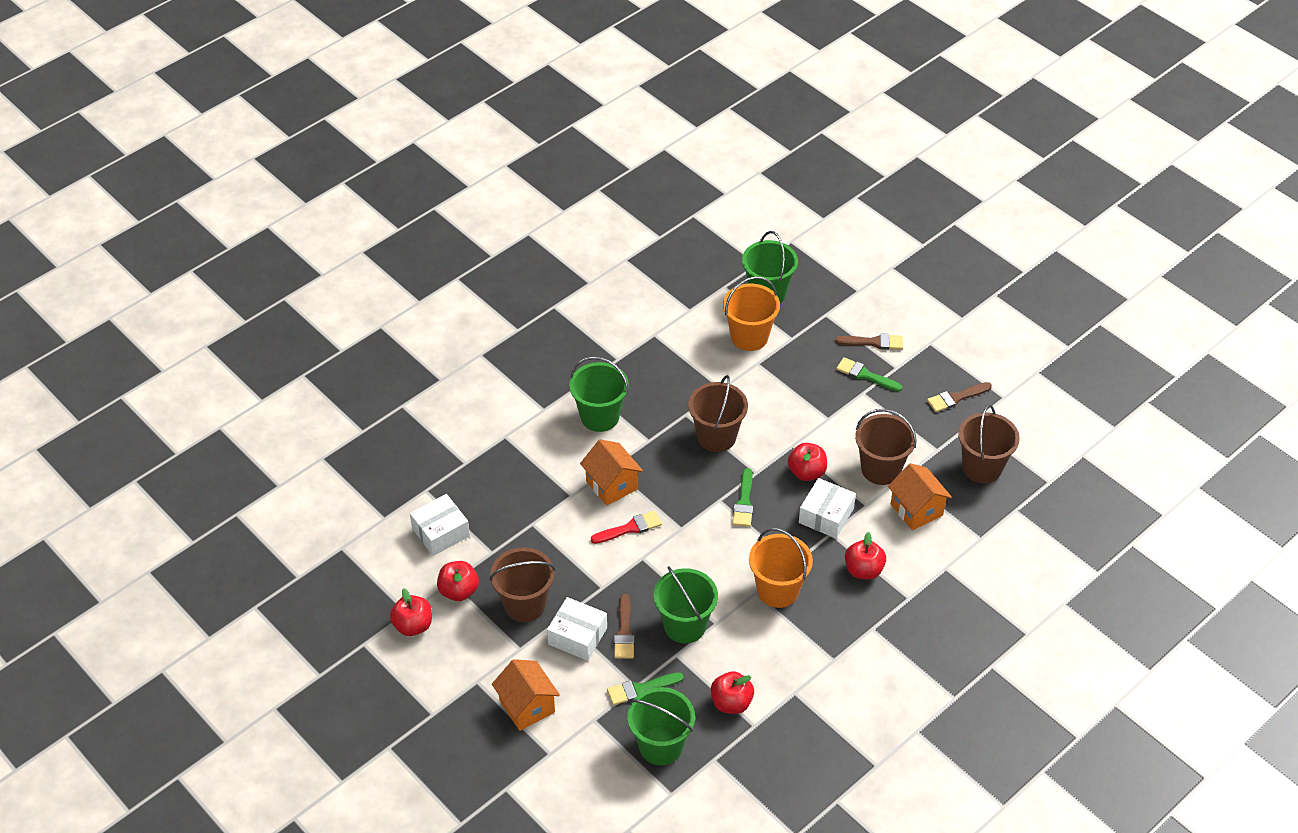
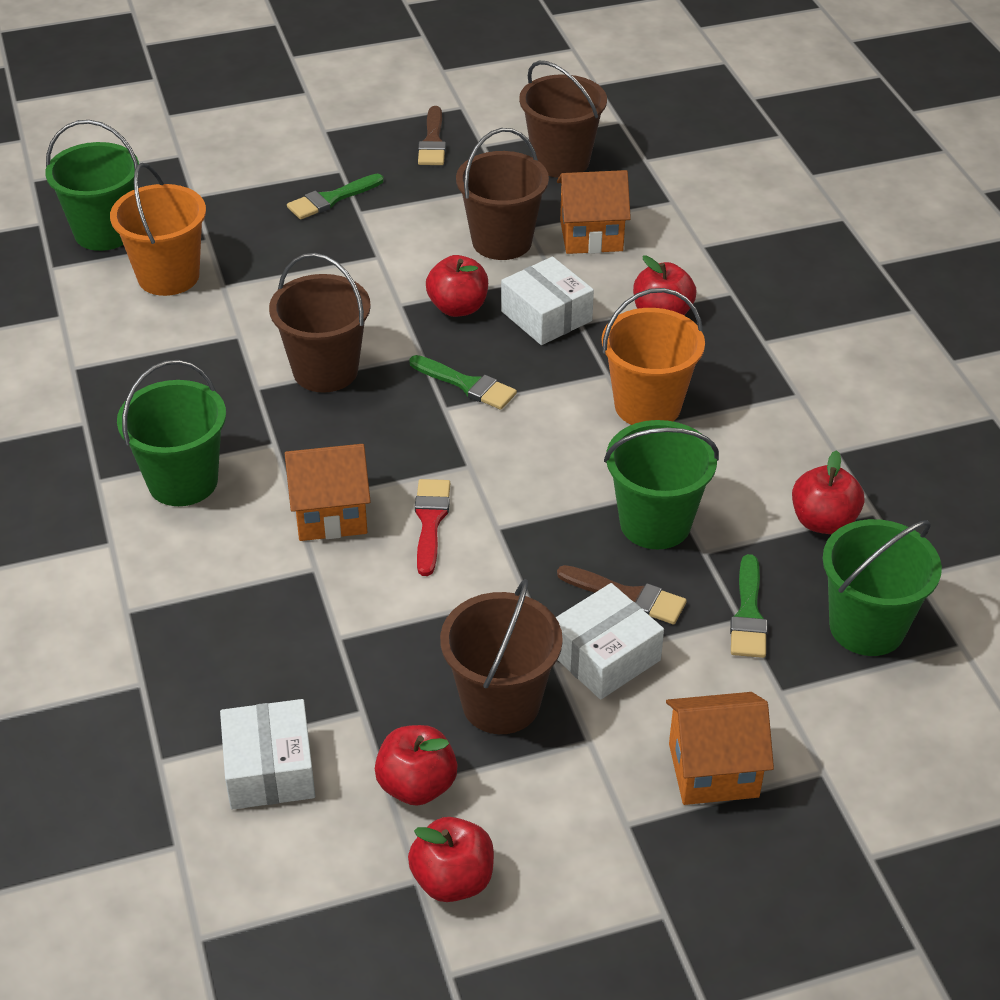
camera: 65 degrees left, 5 degrees down
brown brush [835,334,903,350] -> none

